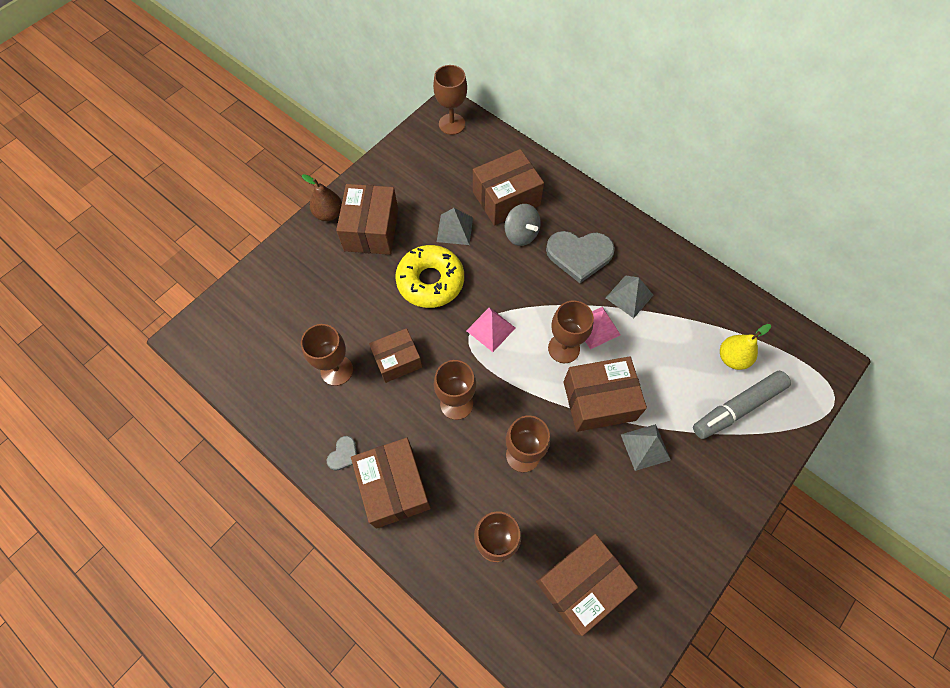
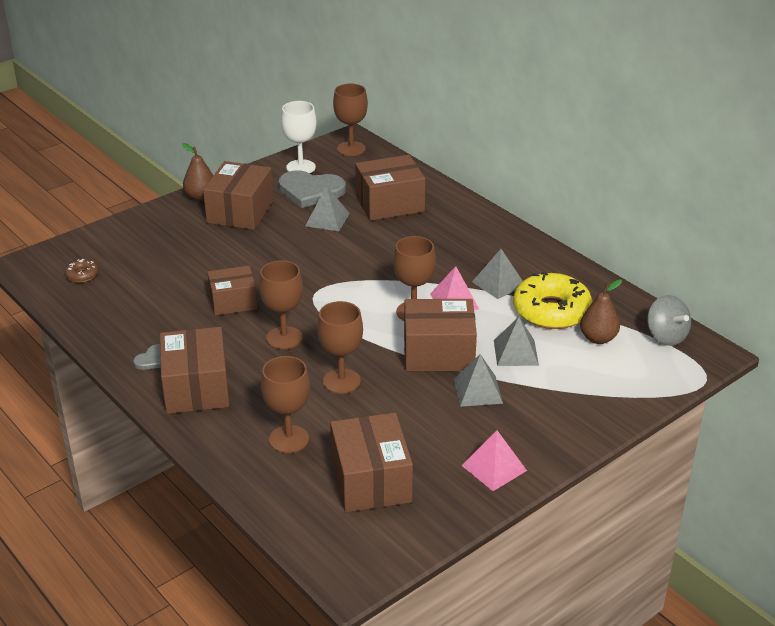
camera: 10 degrees right, 30 degrees down
brown goblet [301,324,353,386] -> none
yellow donut [395,245,464,308] -> yellow donut moved to [513,272,592,329]
pink pyramid [466,307,515,352] -> pink pyramid moved to [462,430,527,491]
grey spinning top [504,204,541,246] -> grey spinning top moved to [647,295,691,346]
brown box [536,534,638,636] -> brown box turned 75 degrees counterclockwise [330,413,413,512]
grey heart [546,231,615,283] -> grey heart moved to [278,170,346,208]
grey marker [693,371,791,439] -> none
yellow pear [720,324,771,370] -> brown pear [580,279,622,344]
none -> brown donut [65,259,99,283]
none -> white goblet [281,101,317,173]
none -> grey pyramid [494,317,539,366]

